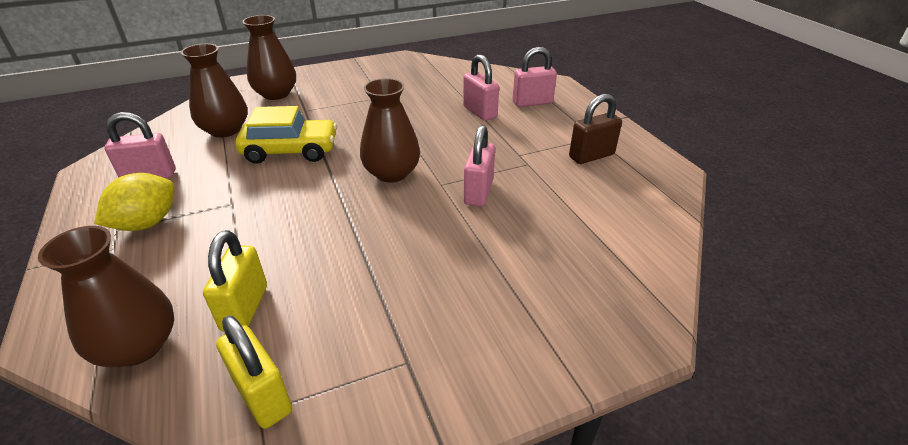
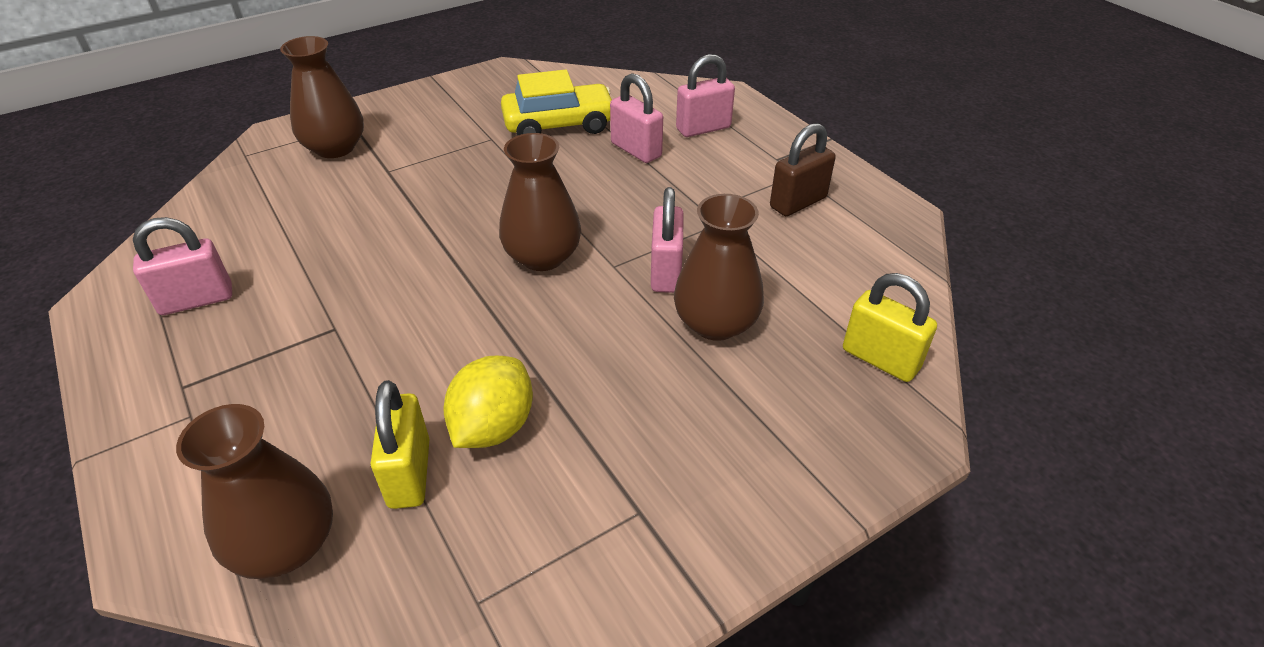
camera: 10 degrees left, 5 degrees up
yellow lemon [94,173,174,231] -> yellow lemon moved to [443,356,533,448]
brown vase [181,44,247,138] -> brown vase moved to [674,194,764,341]
yellow padlock [216,316,292,429] -> yellow padlock moved to [843,273,937,382]
yellow car [235,106,337,164] -> yellow car moved to [501,70,612,135]

